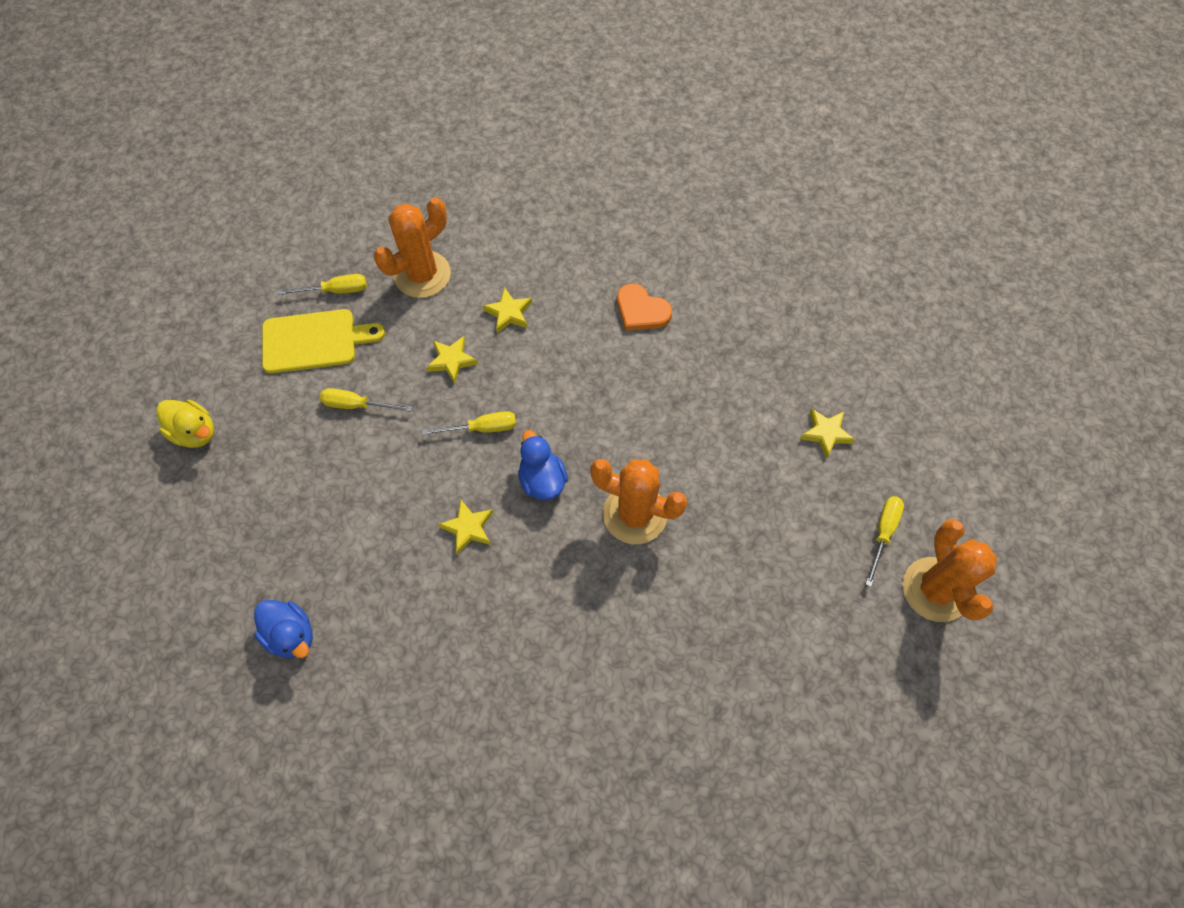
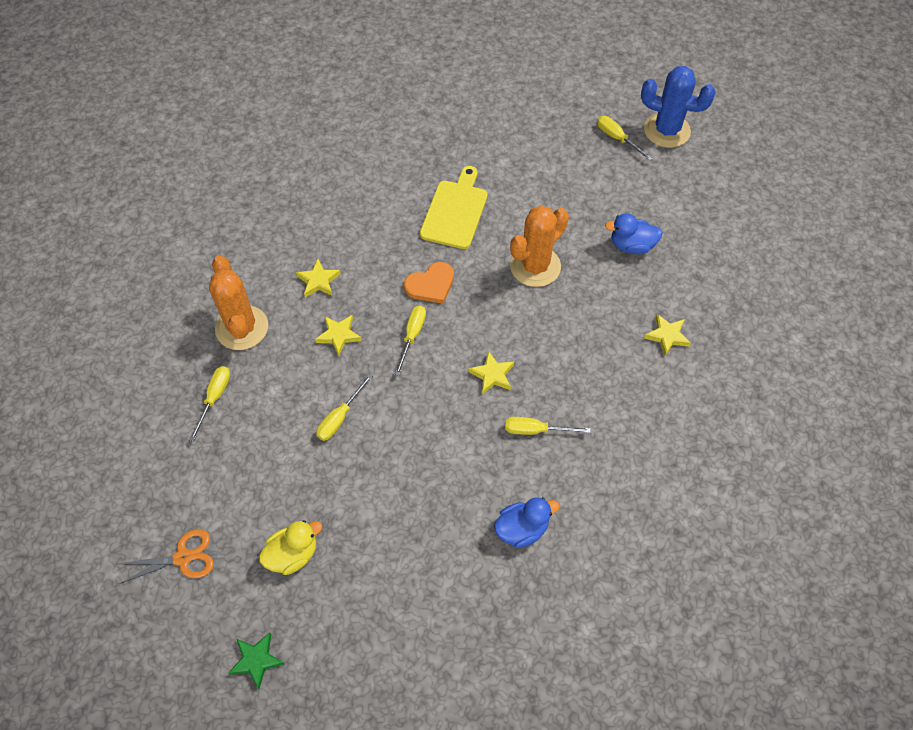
camera: 65 degrees left, 5 degrees down
yellow cutting board [262,309,385,374] -> yellow cutting board moved to [420,166,488,249]
blue duck [518,430,568,500] -> blue duck moved to [605,213,663,254]
orange heart [617,284,672,331] -> orange heart moved to [404,262,454,304]
yellow star [800,409,855,459] -> yellow star moved to [644,314,691,356]
orange cactus [903,519,997,622] -> blue cactus [641,66,716,148]
none -> orange scissors [118,529,214,584]
none -> green star [229,633,284,689]
none -> yellow screwdriver [505,417,591,435]

